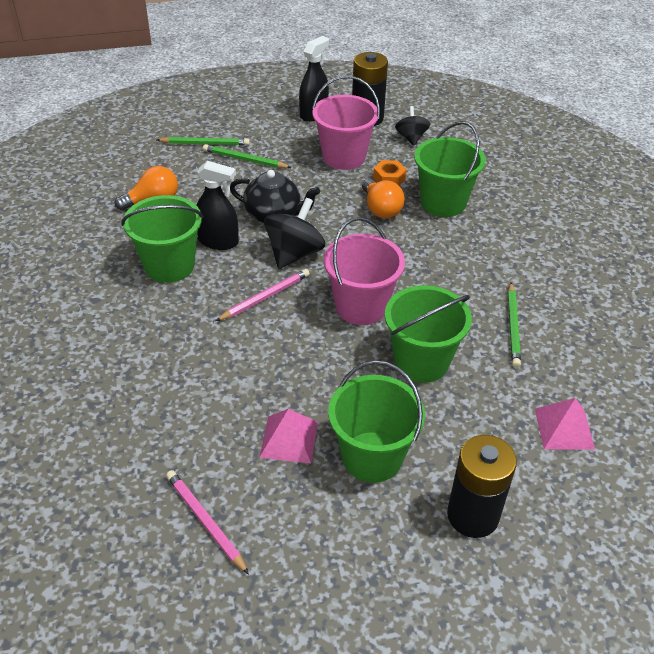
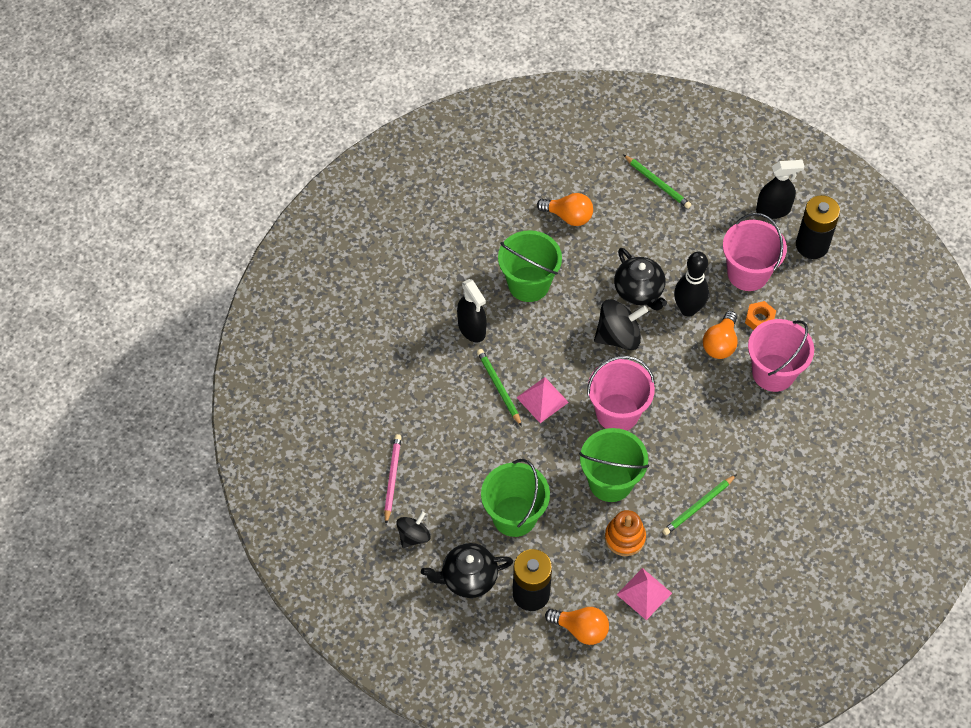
camera: 45 degrees right, 15 degrees up
black spray bottle [197,161,239,250] -> black spray bottle moved to [457,279,487,342]
green pencil [203,144,292,168] -> green pencil moved to [477,349,522,426]
pink pencil [216,269,310,321] -> none
pink pyramid [259,409,318,464] -> pink pyramid moved to [516,377,569,423]
black spinning top [395,106,430,146] -> black spinning top moved to [396,511,430,548]
green bucket [414,121,486,217] -> pink bucket [748,319,814,392]
none -> black teapot [421,543,513,598]
none -> orange light bulb [545,607,609,645]
none -> orange stacking toy [605,510,646,556]
none -> black bowling pin [674,252,709,317]

